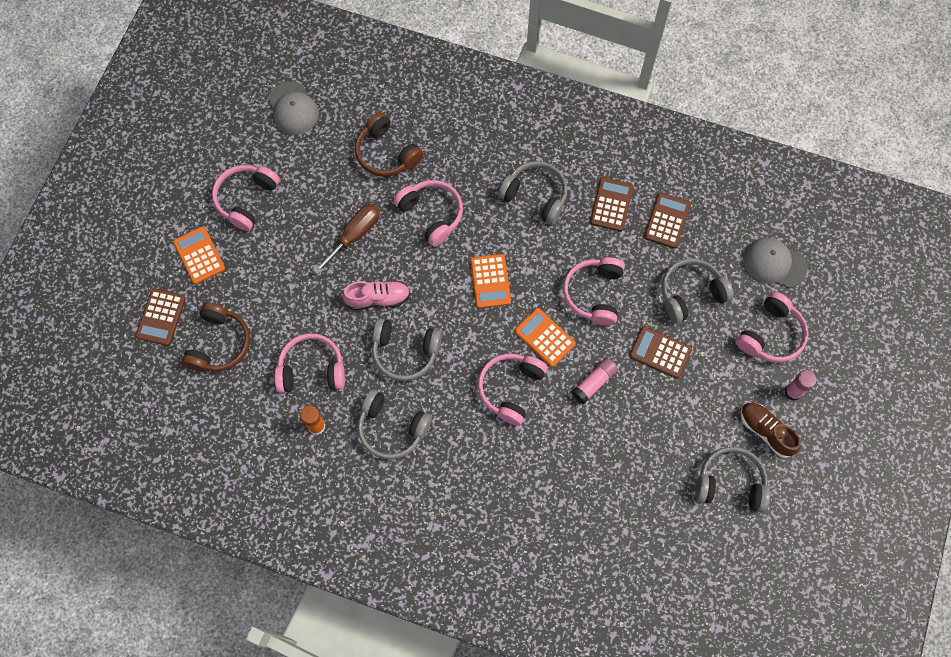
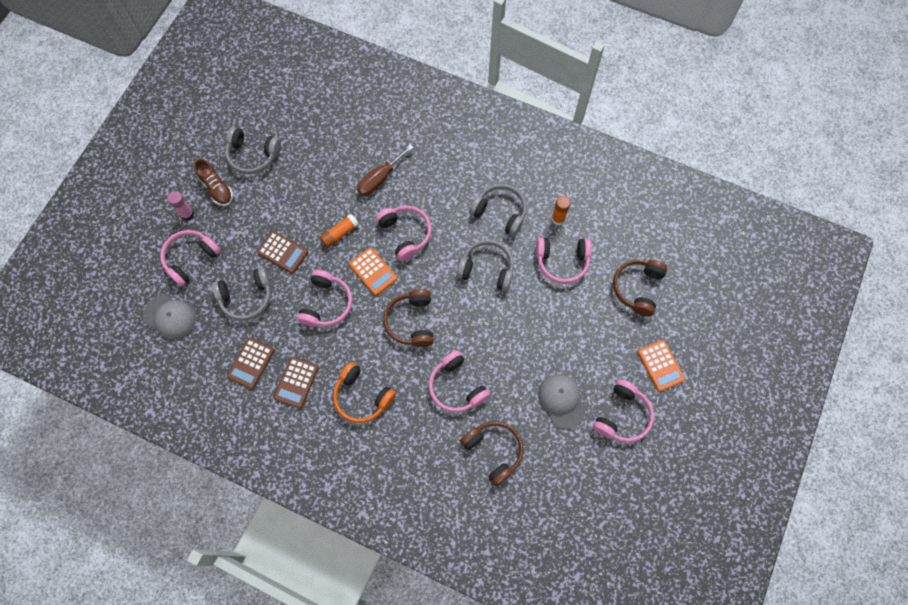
camera: 175 degrees left, 0 degrees up
brown calculator [136,289,186,346] -> none
grey cap [268,81,319,135] -> grey cap moved to [538,374,585,429]
brown screwdriver [313,204,380,274] -> brown screwdriver moved to [357,144,414,196]
pink shoe [342,281,410,311] -> none
orange calculator [470,254,511,308] -> brown headphones [383,289,434,347]
pink headphones [478,353,548,426] -> pink headphones turned 60 degrees counterclockwise [376,206,432,261]
grey headphones [498,161,568,224] -> orange headphones [333,362,396,423]
pink glue stick [571,358,618,404] -> orange glue stick [319,214,359,248]

